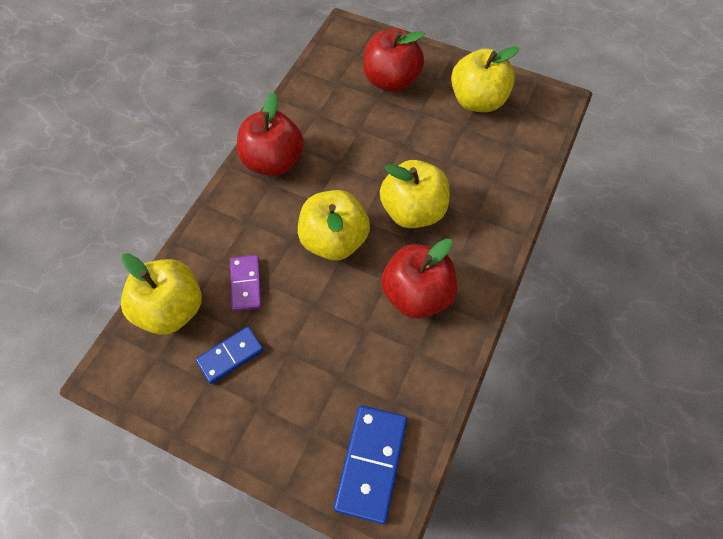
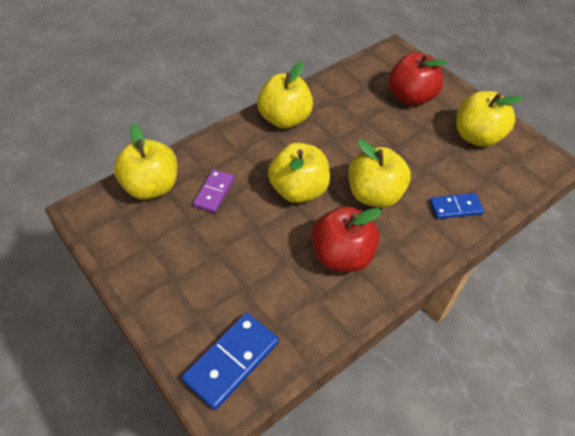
camera: 25 degrees right, 10 degrees down
blue domino [196,326,264,384] -> blue domino moved to [429,193,484,219]
red apple [237,92,304,176] -> yellow apple [257,62,313,129]

